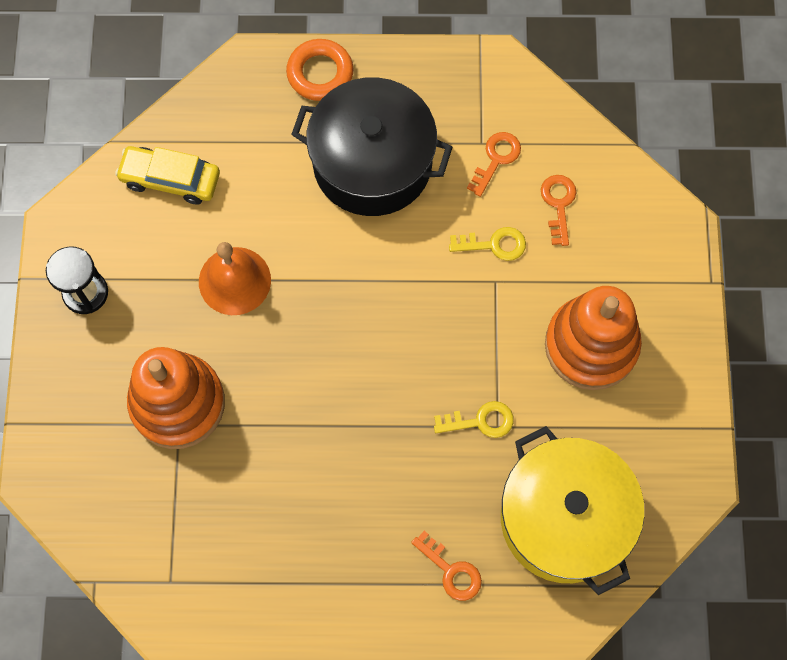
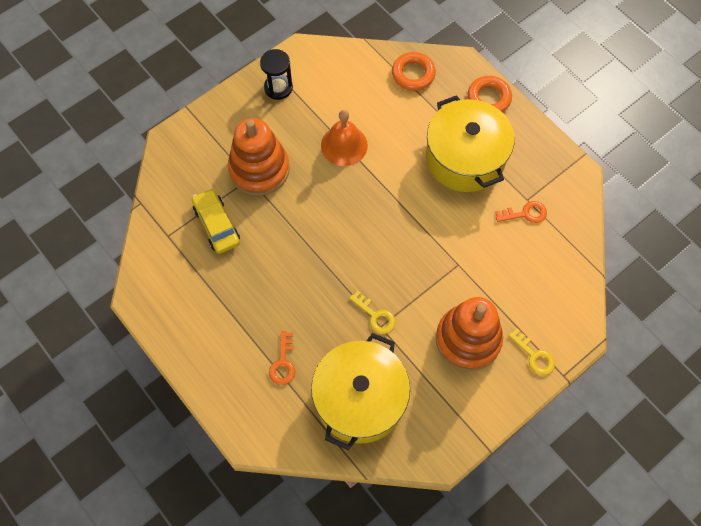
camera: 50 degrees right, 5 degrees down
yellow car [115,146,220,205] -> yellow car moved to [192,188,240,254]
black pot [291,77,452,216] -> yellow pot [426,95,514,192]
yellow key [449,227,526,261] -> yellow key moved to [508,328,555,375]
orange key [541,175,576,246] -> none
none -> orange ring [392,52,436,91]

